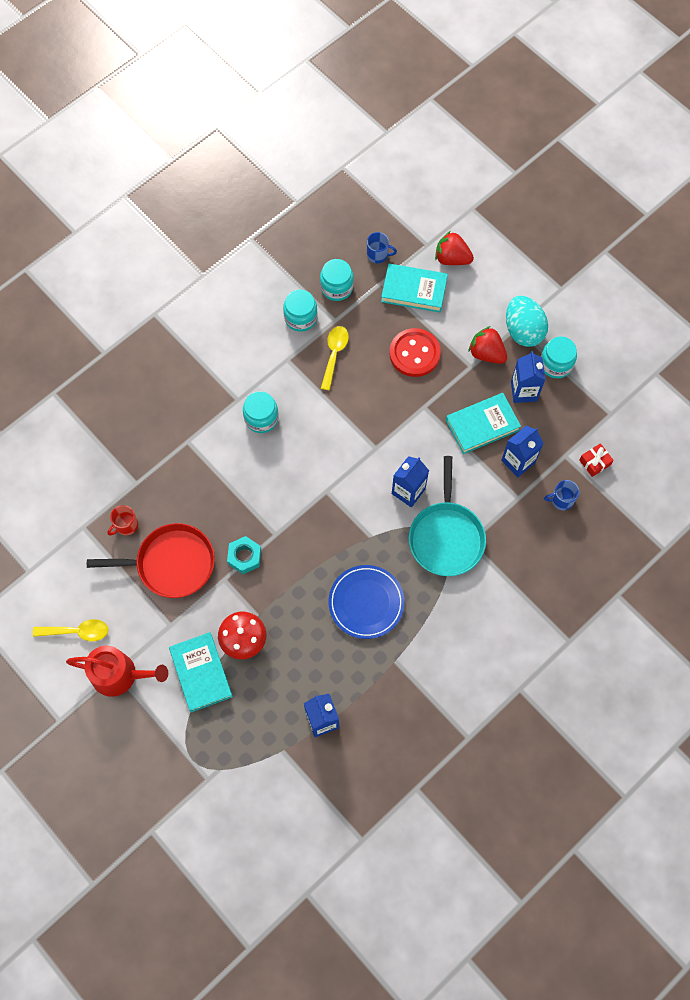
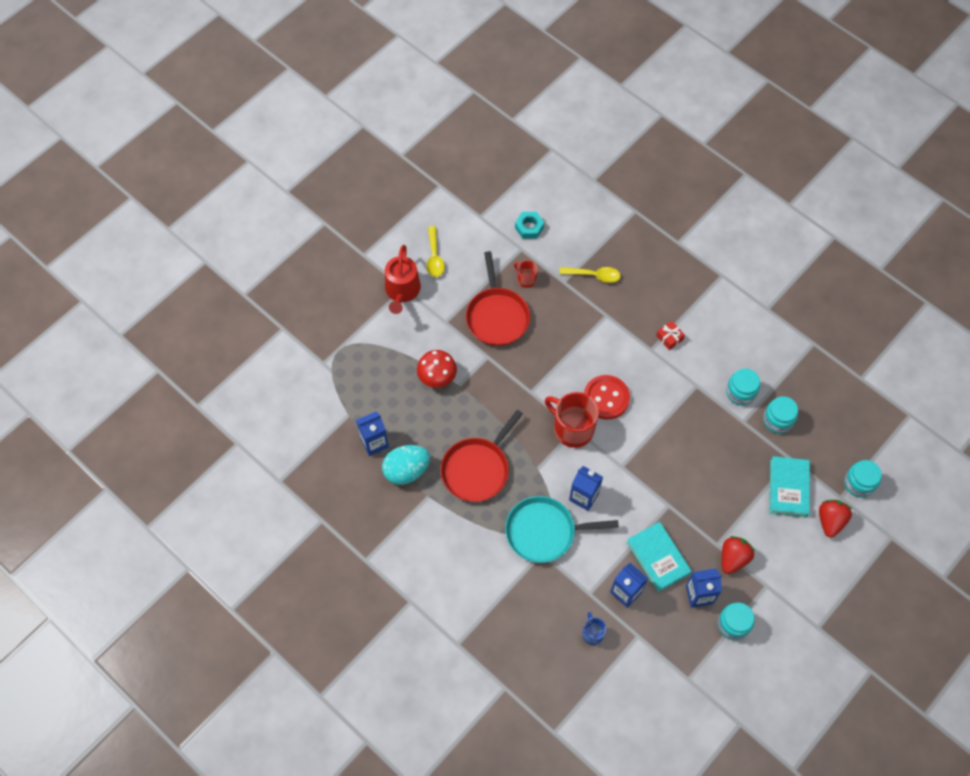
camera: 85 degrees right, 5 degrees down
turquoise book [169,632,233,712] -> none
turquoise nut [227,536,261,574] -> turquoise nut moved to [515,212,544,239]
turquoise jar [243,391,278,433] -> turquoise jar moved to [844,460,882,497]
yellow spoon [321,326,349,390] -> yellow spoon moved to [560,267,621,283]
blue plate [329,565,405,639] -> red pan [441,410,523,502]
blue mug [367,232,397,263] -> none
red button [390,328,441,377] -> red button moved to [584,375,630,420]
turquoise egg [506,296,548,347] -> turquoise egg moved to [382,445,430,485]
red gift [579,443,614,477] -> red gift moved to [656,321,685,350]
none -> red mug [545,392,599,448]

